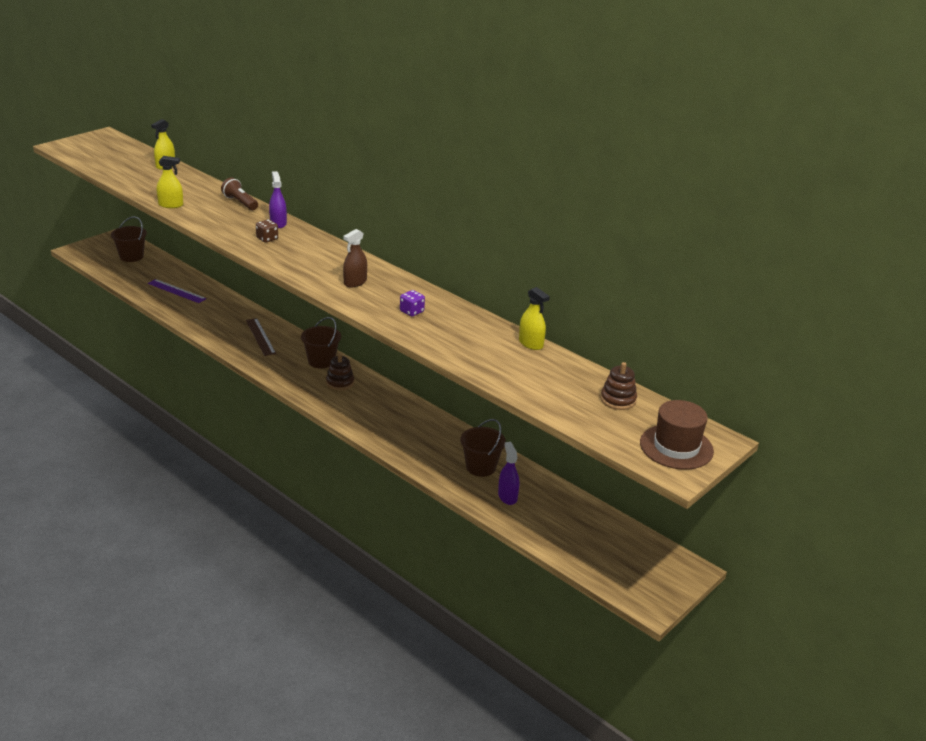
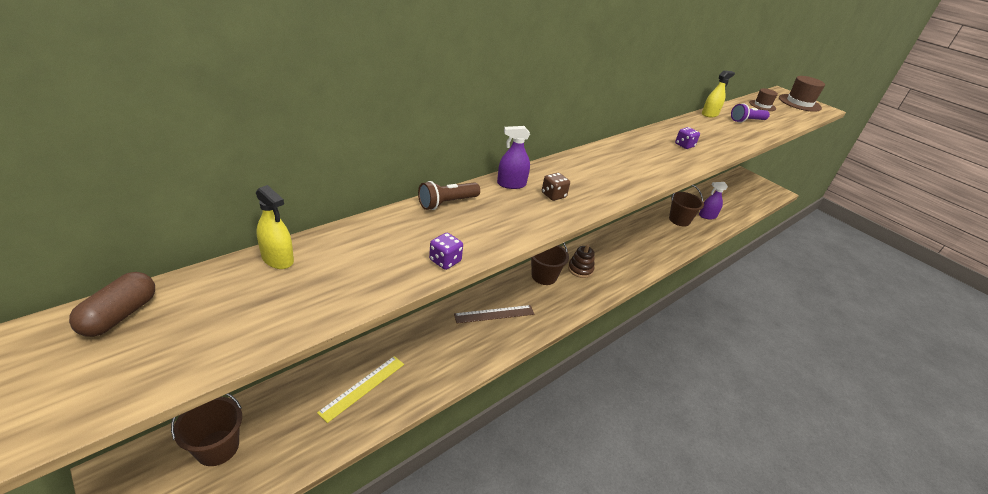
camera: 85 degrees left, 5 degrees up
purple ruler [148,279,207,303] -> yellow ruler [317,356,404,423]
yellow spray bottle [157,156,183,208] -> purple dice [429,233,463,270]
brown spray bottle [343,229,367,287] -> none
brown stacking toy [601,362,637,410] -> brown hat [749,88,778,111]
none -> brown capsule [69,272,155,337]
none -> purple flashlight [731,103,770,123]

